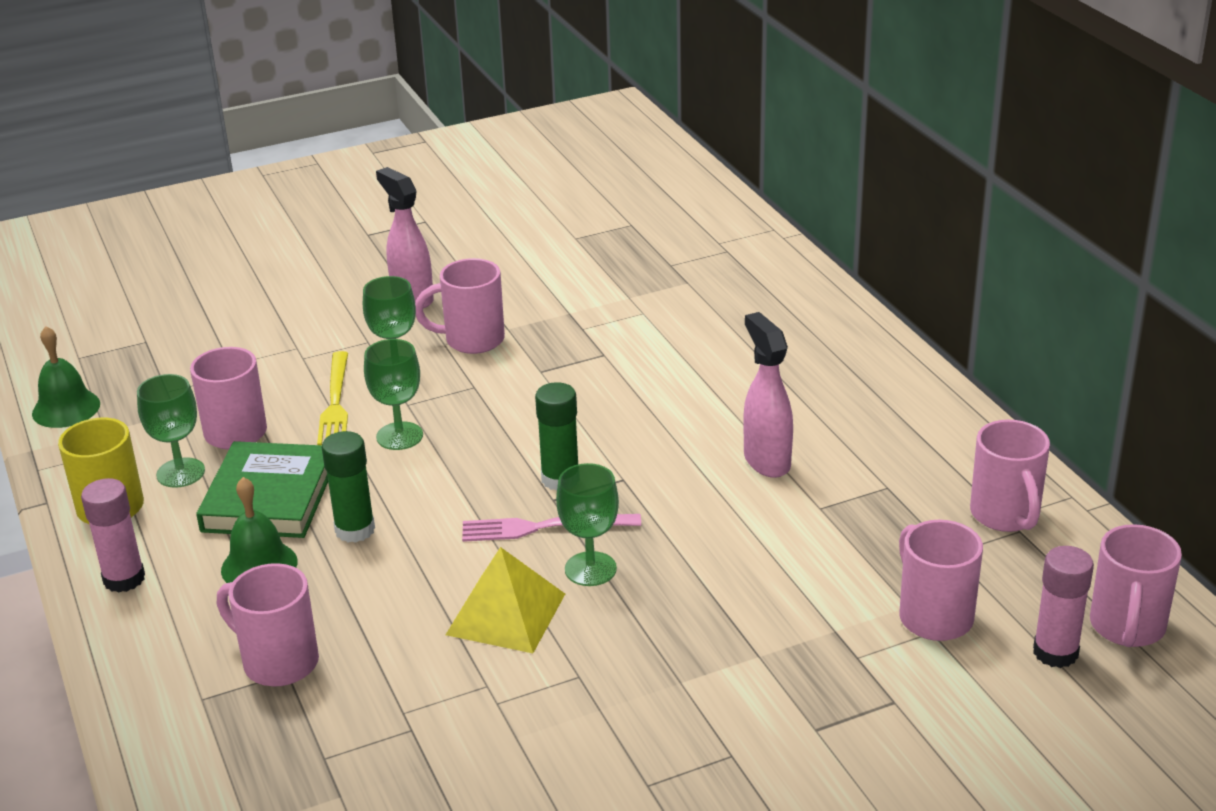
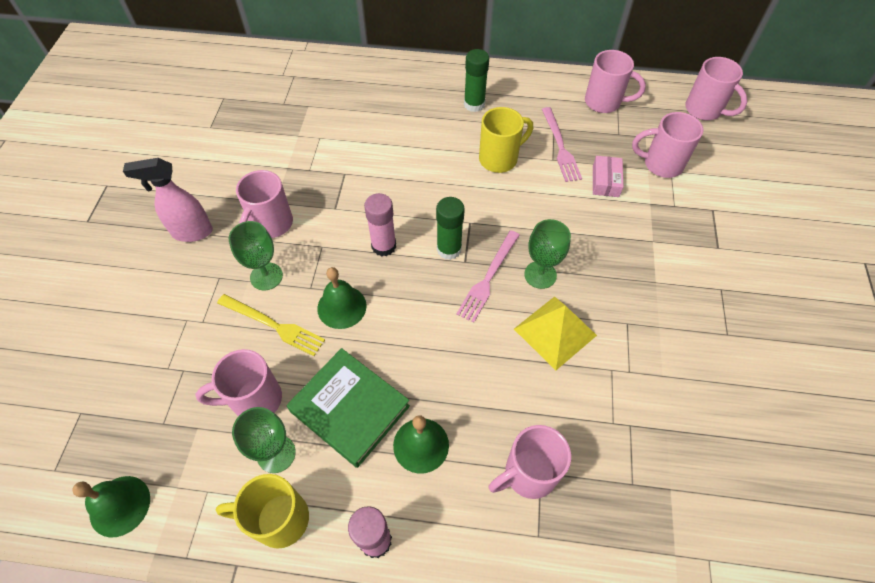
camera: 60 degrees left, 25 degrees up
green glue stick [322,431,375,543] -> green glue stick moved to [464,49,489,112]
green goblet [364,339,423,450] -> green bell [317,267,367,329]
pink spray bottle [743,312,793,478] -> yellow mug [479,107,533,173]
pink glue stick [1033,546,1094,668] -> pink glue stick moved to [364,193,396,257]
none -> pink fork [542,107,582,182]
none -> pink box [593,156,624,197]

